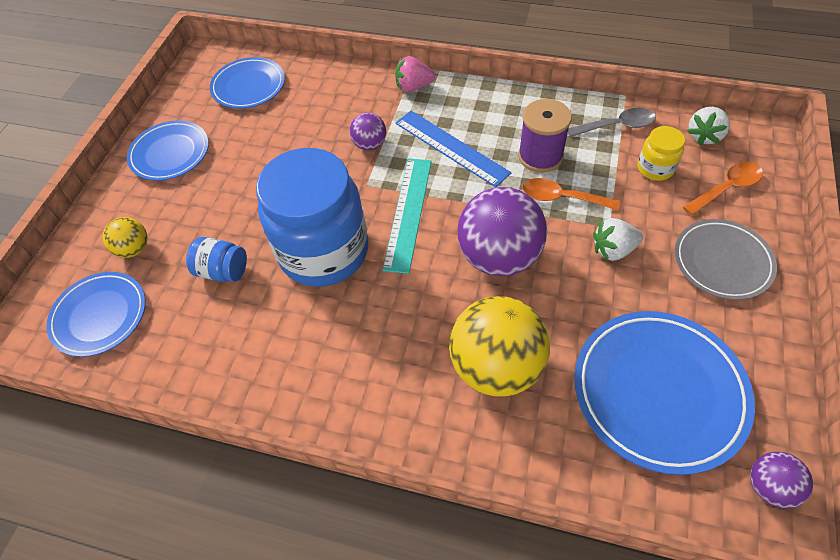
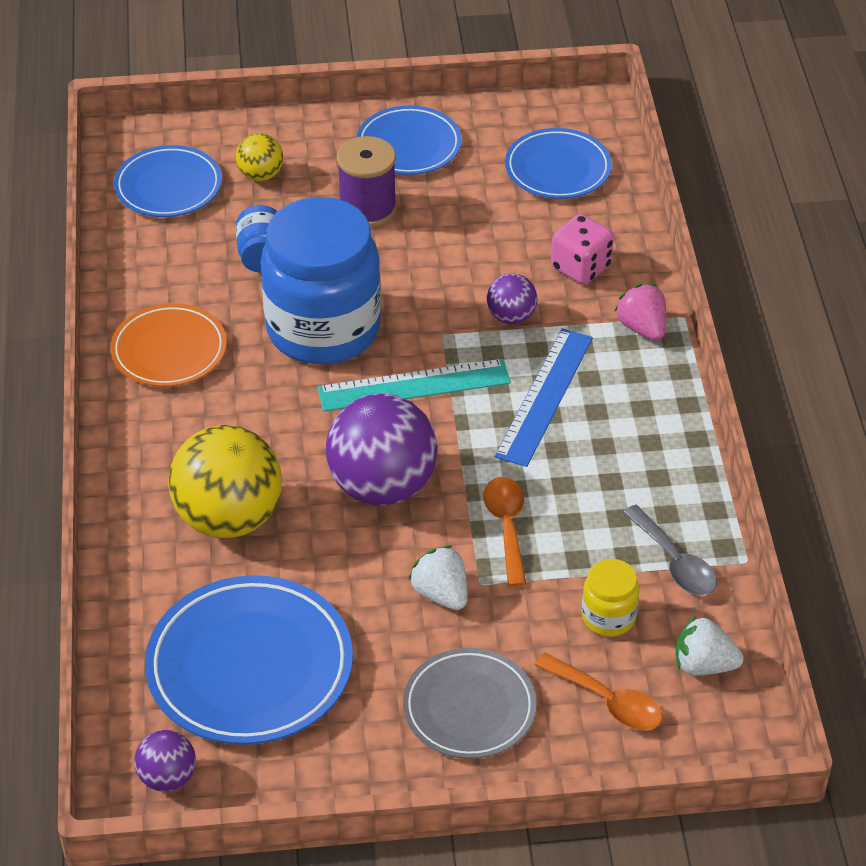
camera: 65 degrees right, 10 degrees down
purple spool [518,99,572,173] -> purple spool moved to [337,136,397,227]
none -> orange plate [110,303,227,387]
none -> pink dice [551,214,614,284]

